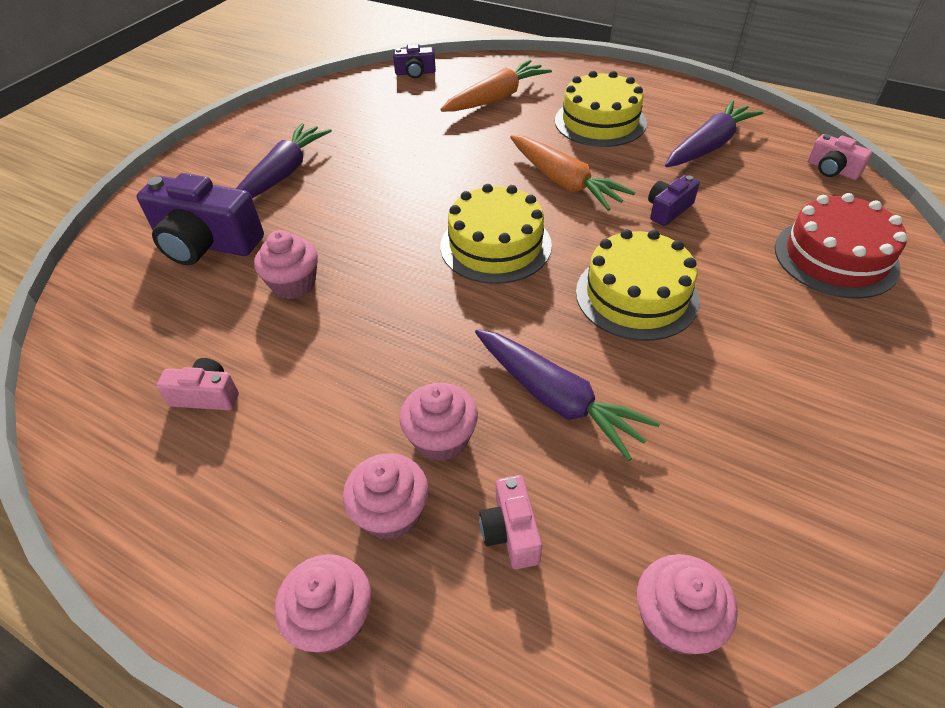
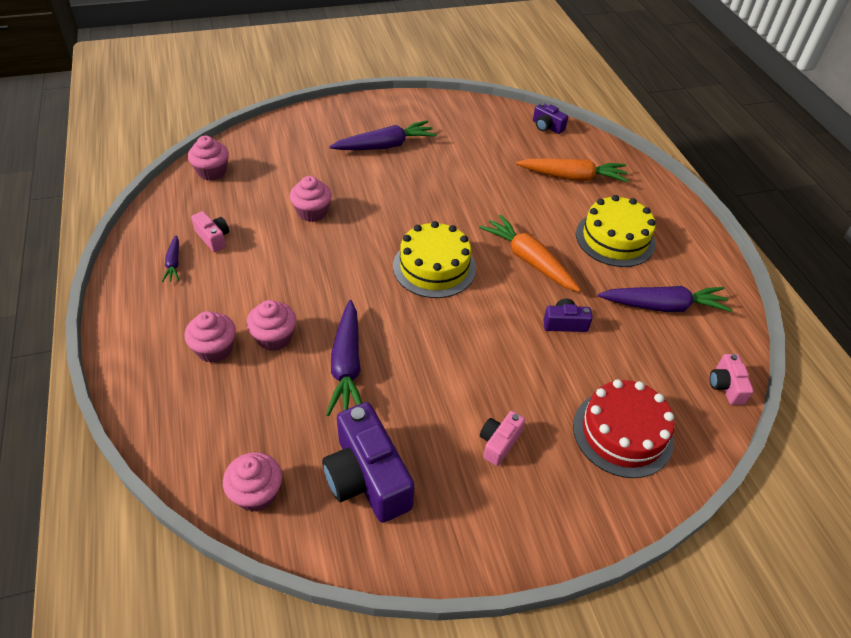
camera: 40 degrees right, 0 degrees up
purple camera [137,173,264,265] -> purple camera moved to [322,402,415,523]
pink cupcake [275,554,371,652] -> pink cupcake moved to [188,136,229,181]
pink camera [479,475,542,569] -> pink camera moved to [480,411,525,466]
orange carrot [510,135,635,211] -> orange carrot turned 135 degrees clockwise [479,214,581,292]
yellow cake [576,229,700,341] -> none
none -> purple carrot [162,236,179,282]

